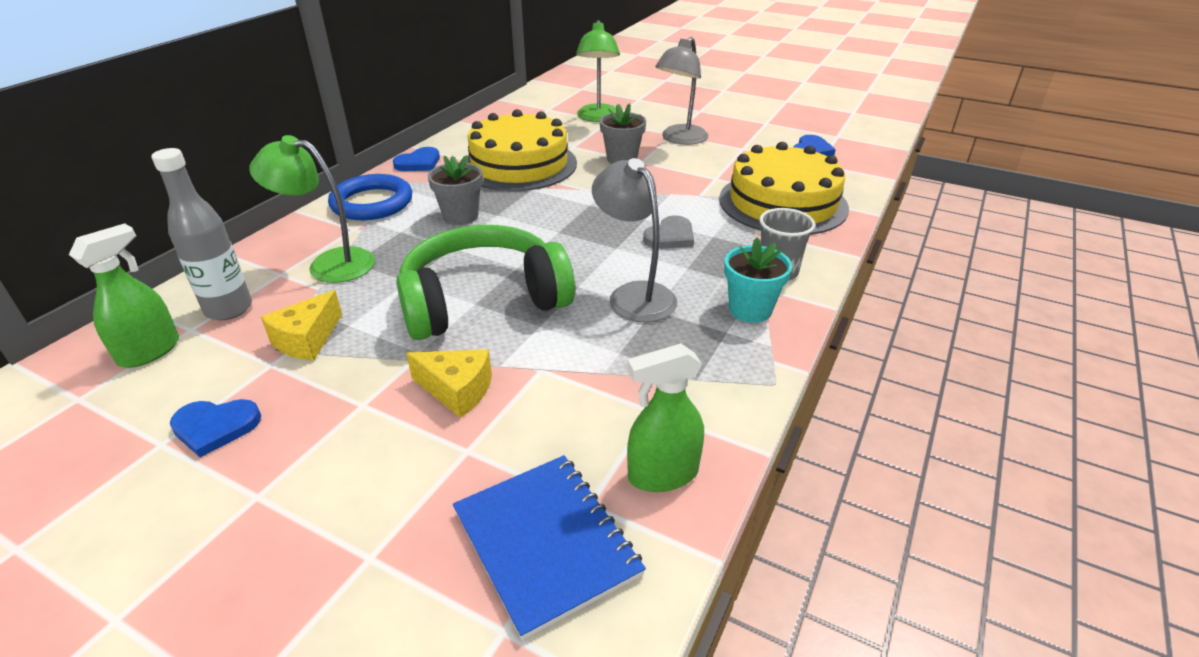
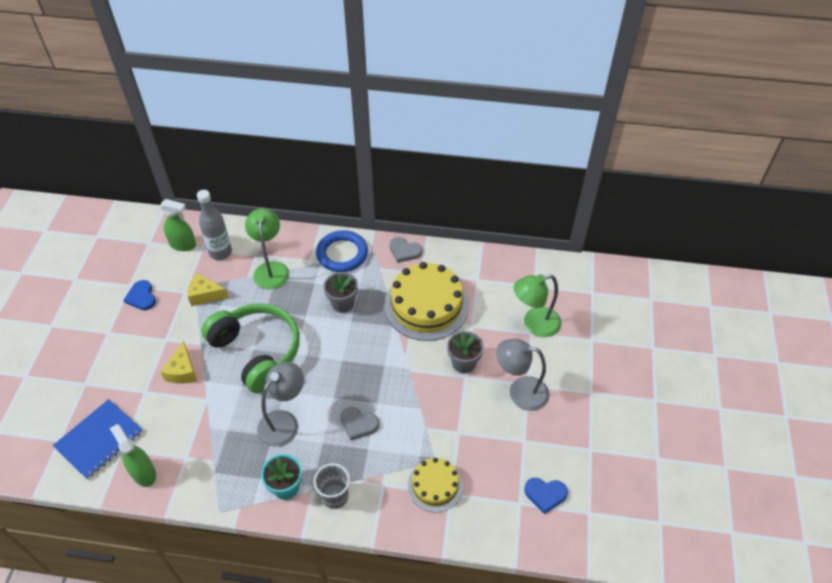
camera: 70 degrees right, 15 degrees up
blue heart [393,147,440,171] -> grey heart [389,237,422,263]
yellow cake [719,142,849,235] -> yellow cake [408,458,463,512], size x0.56

